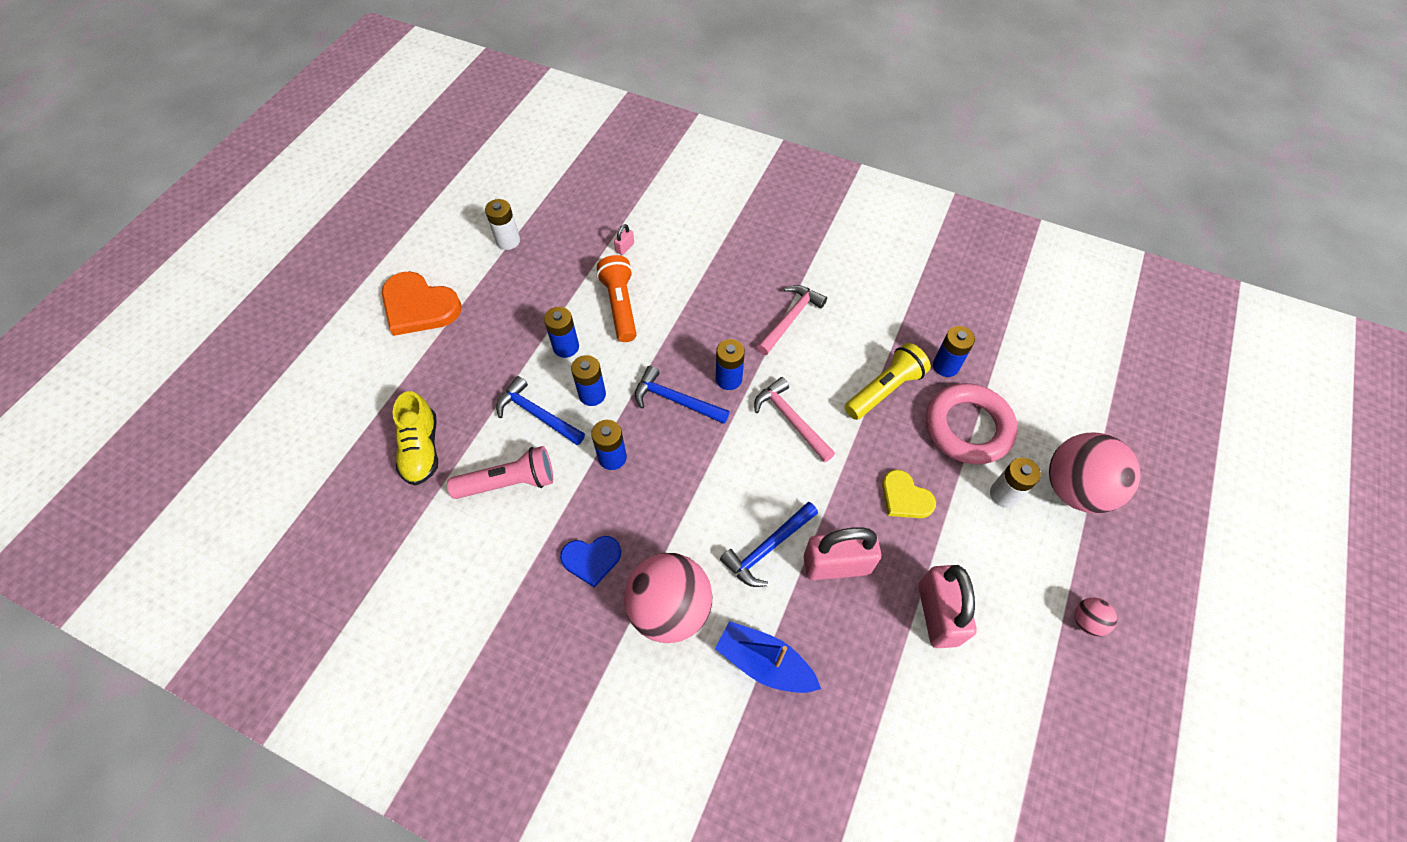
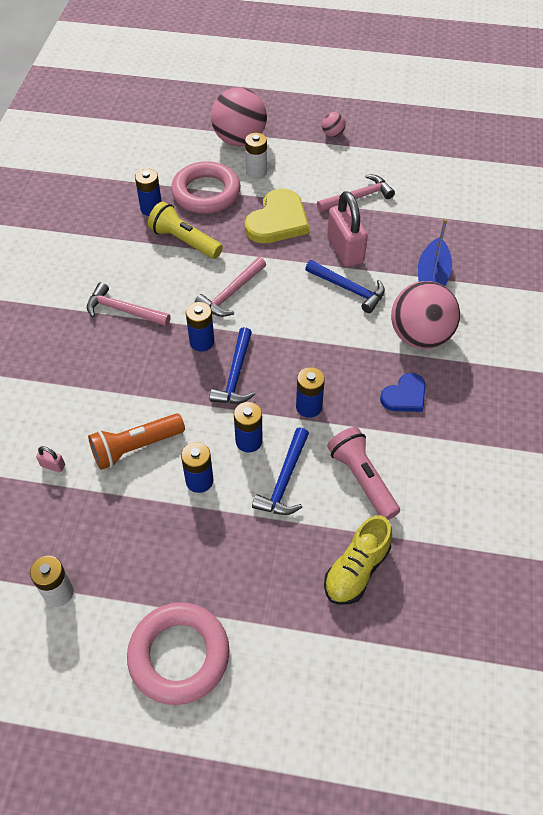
camera: 105 degrees left, 5 degrees down
orange heart [382,271,462,336] -> pink ring [127,602,230,705]
yellow shoe [393,391,438,485] -> yellow shoe turned 150 degrees clockwise [324,515,392,605]
blue heart [560,536,621,588] -> blue heart turned 75 degrees clockwise [380,373,426,412]
yellow heart [882,469,936,518] -> yellow heart [245,188,309,243], size x1.68
pink padlock [918,565,977,648] -> pink hammer [317,174,395,212]

